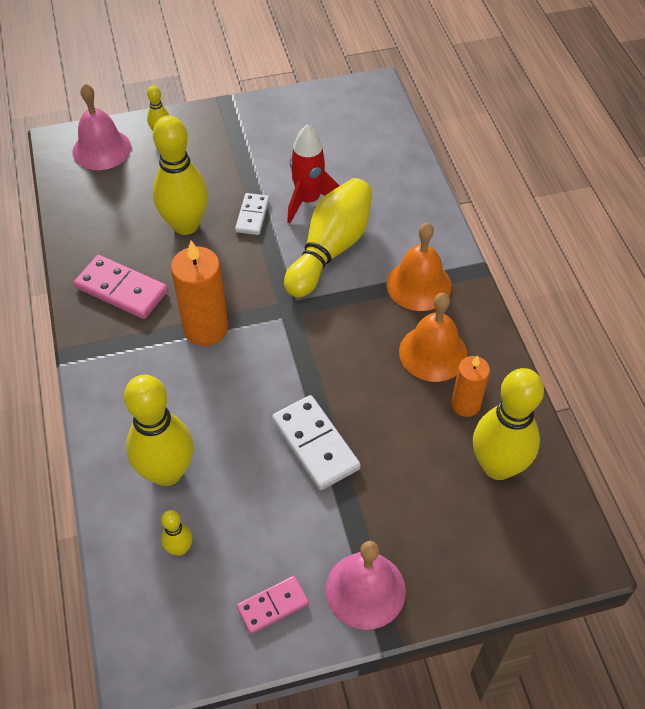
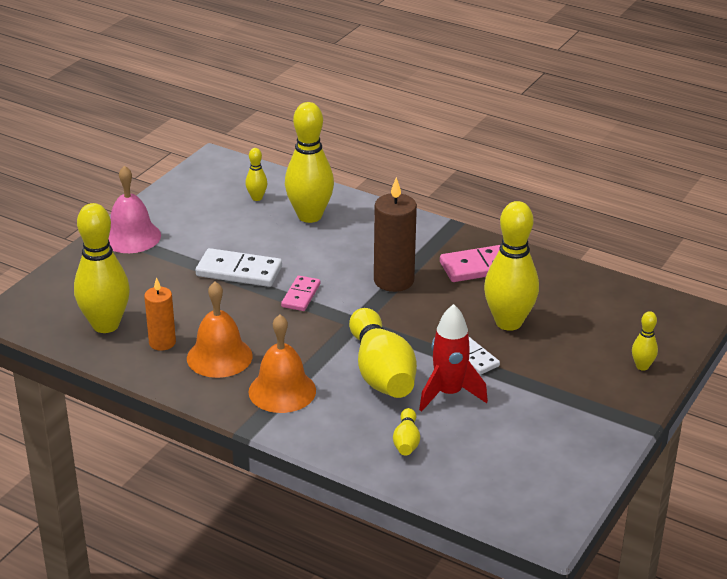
camera: 135 degrees right, 20 degrees down
pink bell [73,84,131,170] -> none
orange candle [171,241,228,346] -> brown candle [374,177,417,292]
pink domino [237,576,309,634] -> pink domino moved to [281,275,320,311]
none -> yellow bowling pin [393,408,420,456]

